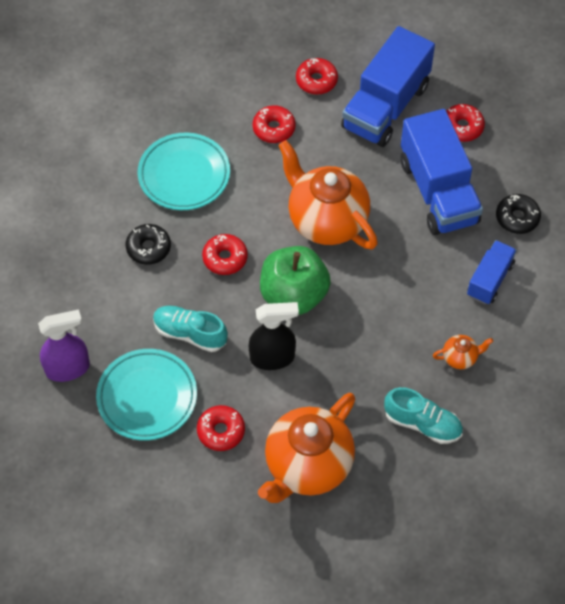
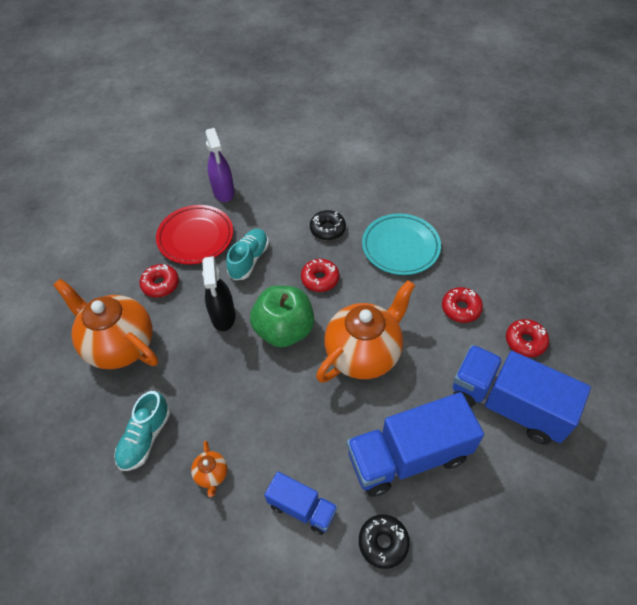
camera: 90 degrees right, 5 degrees down
turquoise plate [96,349,197,440] -> red plate [156,205,233,264]
red donut [446,104,485,142] -> none

